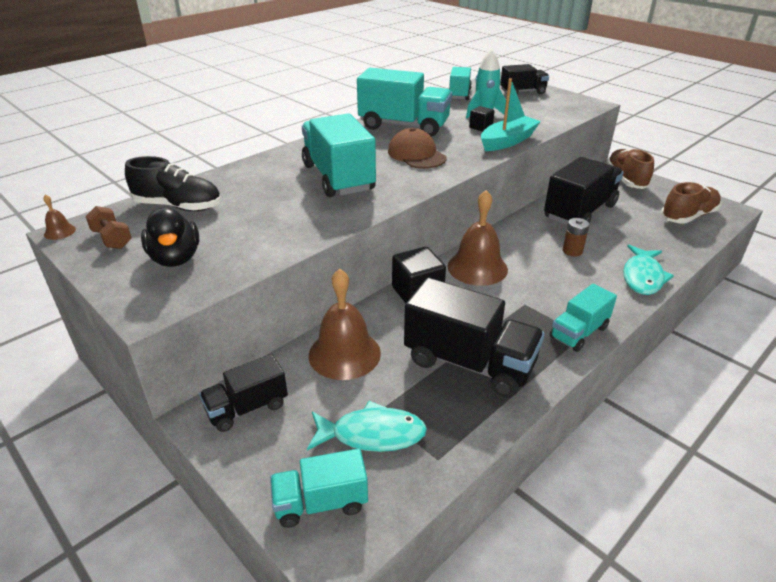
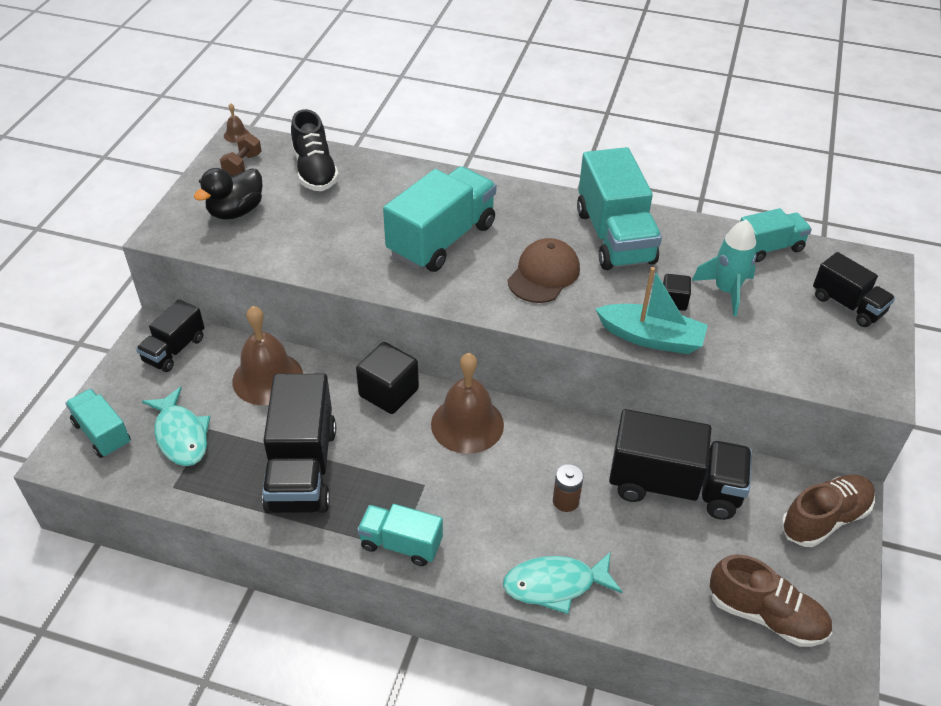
camera: 60 degrees right, 10 degrees up
black truck [199,354,288,432] -> black truck turned 90 degrees counterclockwise [136,299,204,372]

